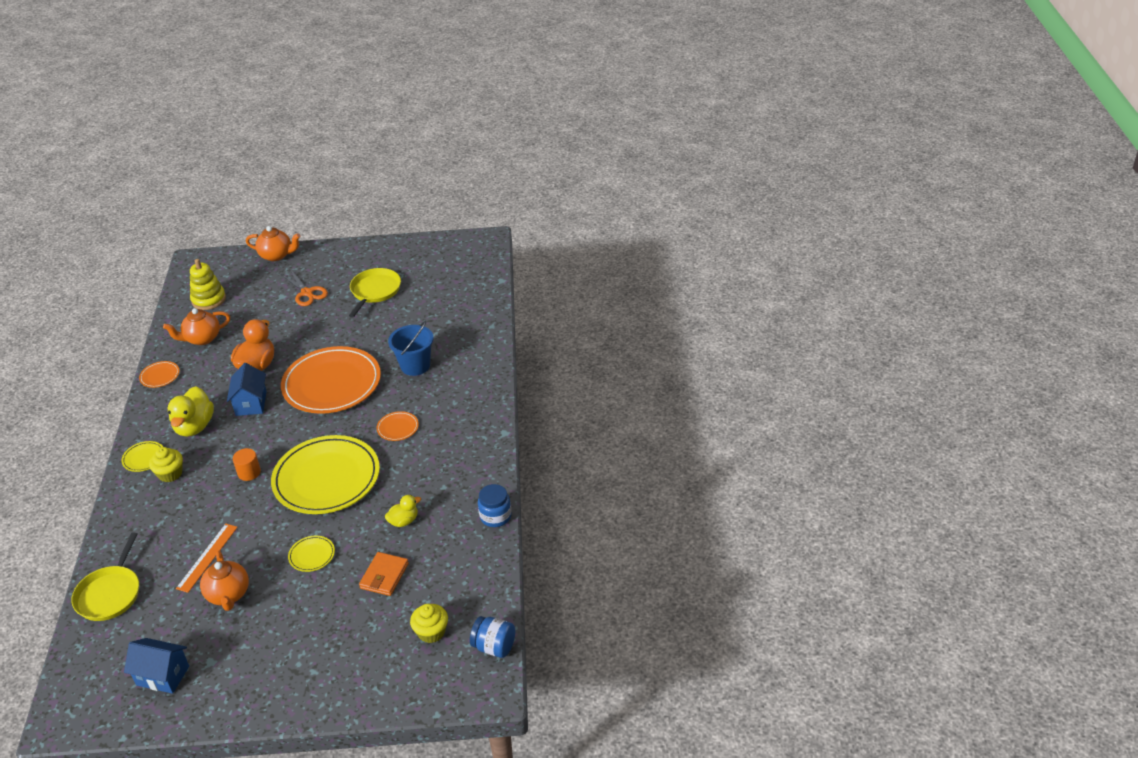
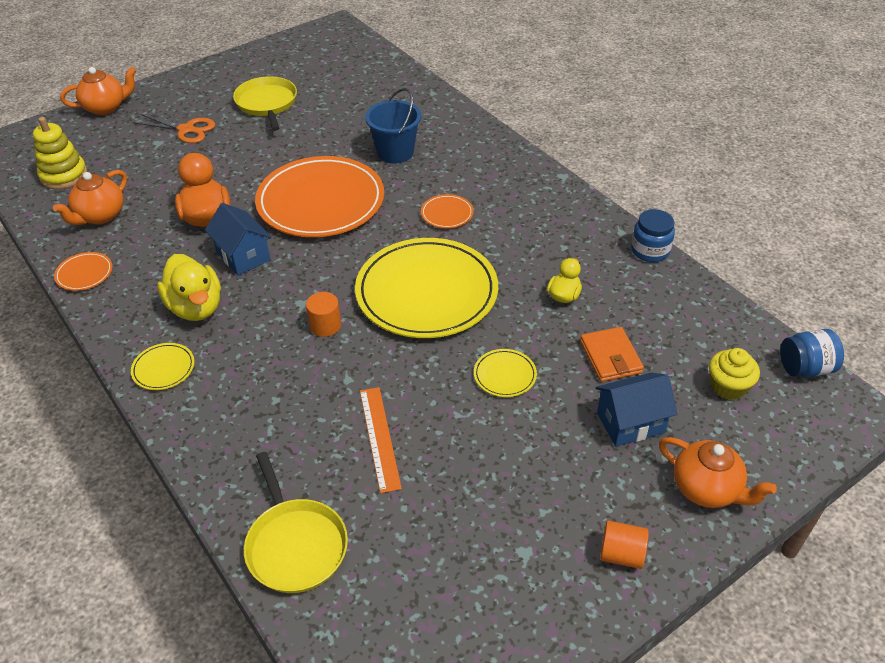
camera: 35 degrees left, 5 degrees up
blue house [124,638,189,694] -> blue house moved to [595,373,677,446]
yellow cupcake [149,447,183,482] -> none
orange teapot [200,551,249,611] -> orange teapot moved to [659,437,777,508]
none -> orange cylinder [600,521,649,569]

